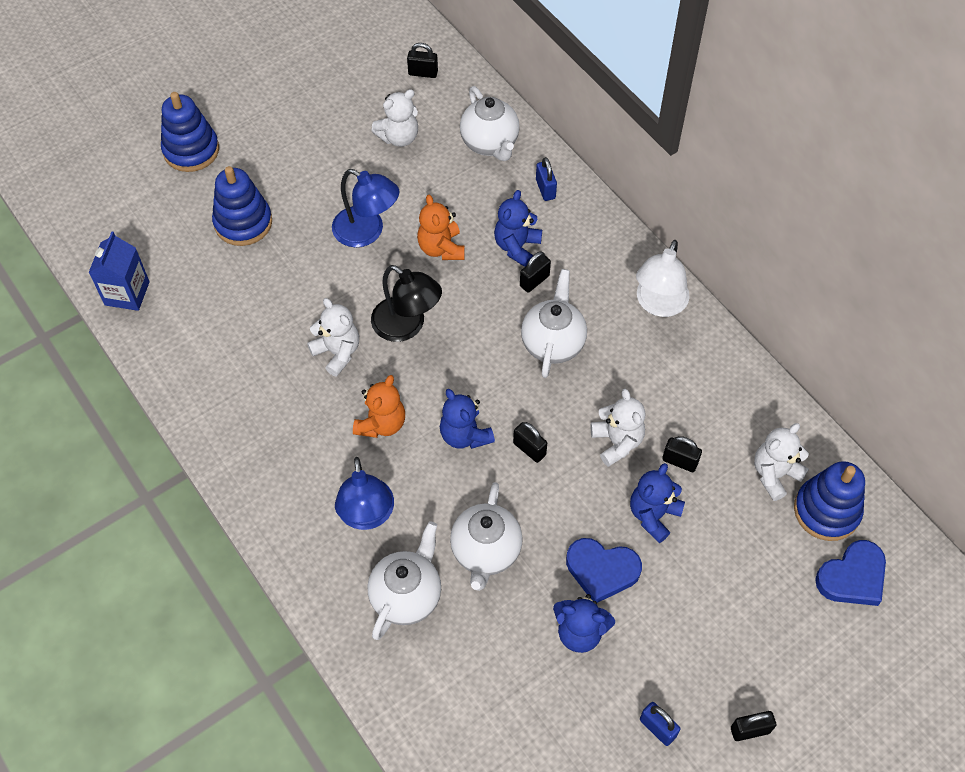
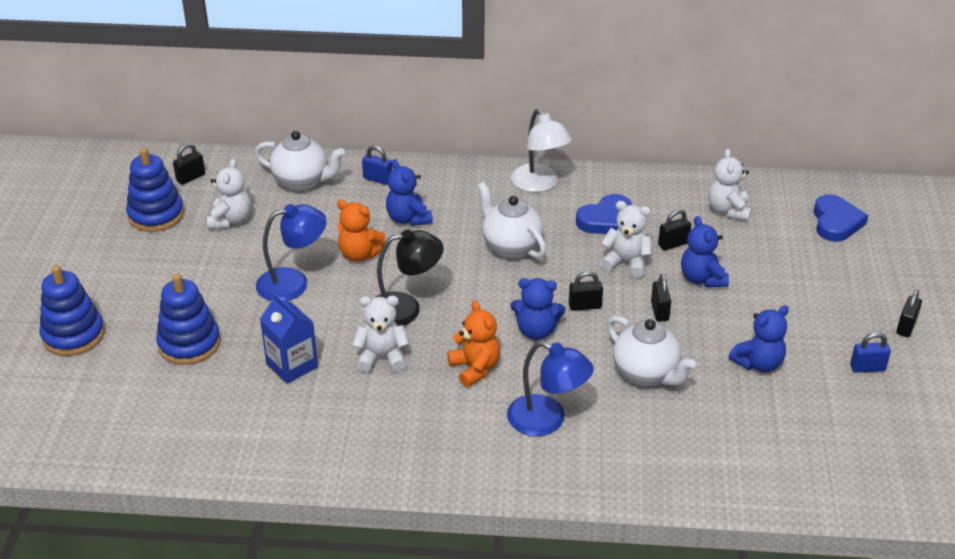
camera: 50 degrees left, 20 degrees down
blue carton [88,232,150,311] -> blue carton moved to [260,293,318,384]
white teapot [368,521,441,640] -> none
black padlock [520,251,551,293] -> black padlock moved to [651,274,671,322]
blue heart [566,538,642,603] -> blue heart moved to [576,194,632,234]
blue stacking toy [794,461,865,541] -> blue stacking toy moved to [126,147,184,232]

